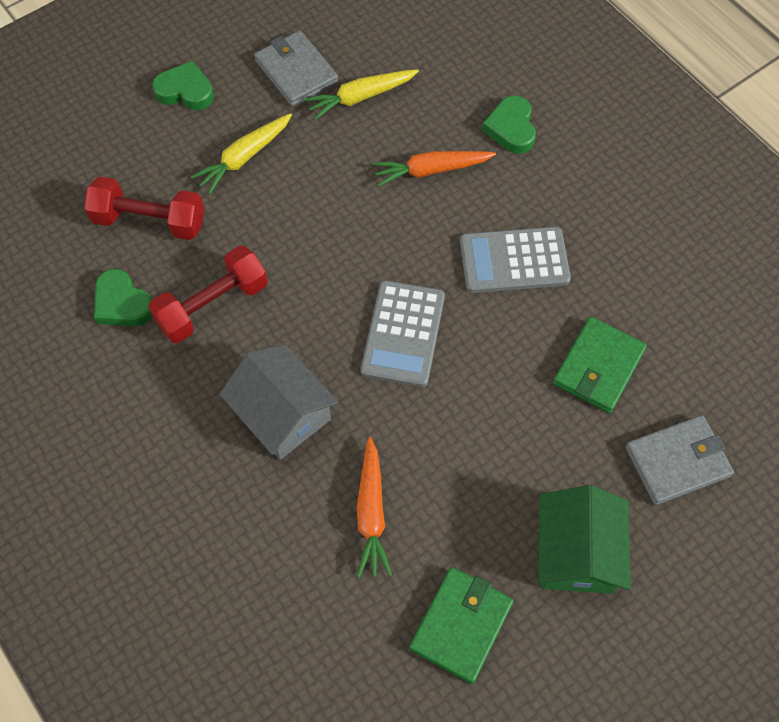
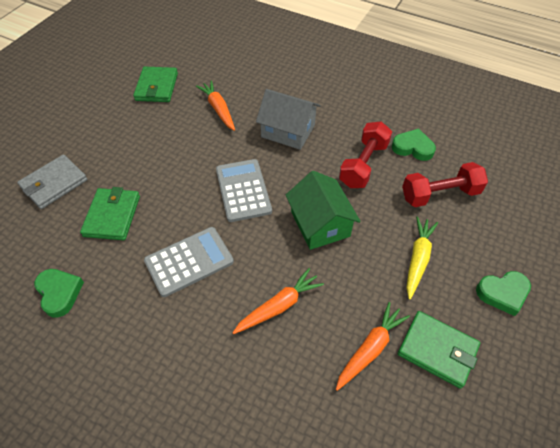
camera: 155 degrees right, 10 degrees down
grey wallet [254,30,338,107] -> green wallet [398,311,480,389]
yellow carrot [304,69,419,120] -> orange carrot [336,302,410,391]
green heart [482,96,536,154] -> green heart moved to [34,269,84,318]
green house [538,485,631,594] -> green house moved to [285,171,361,250]

